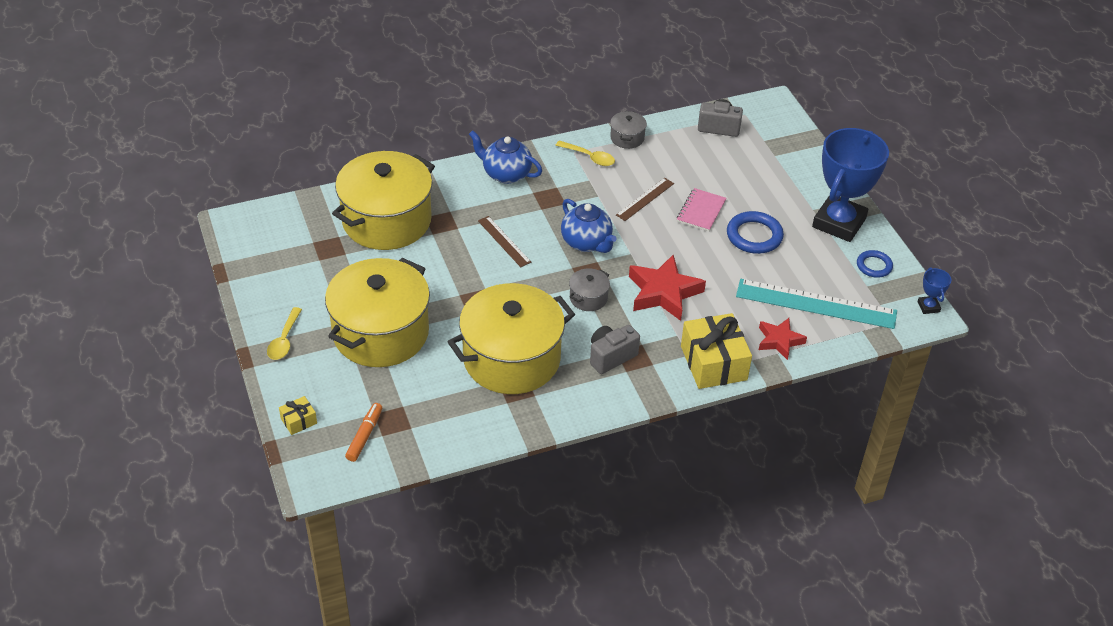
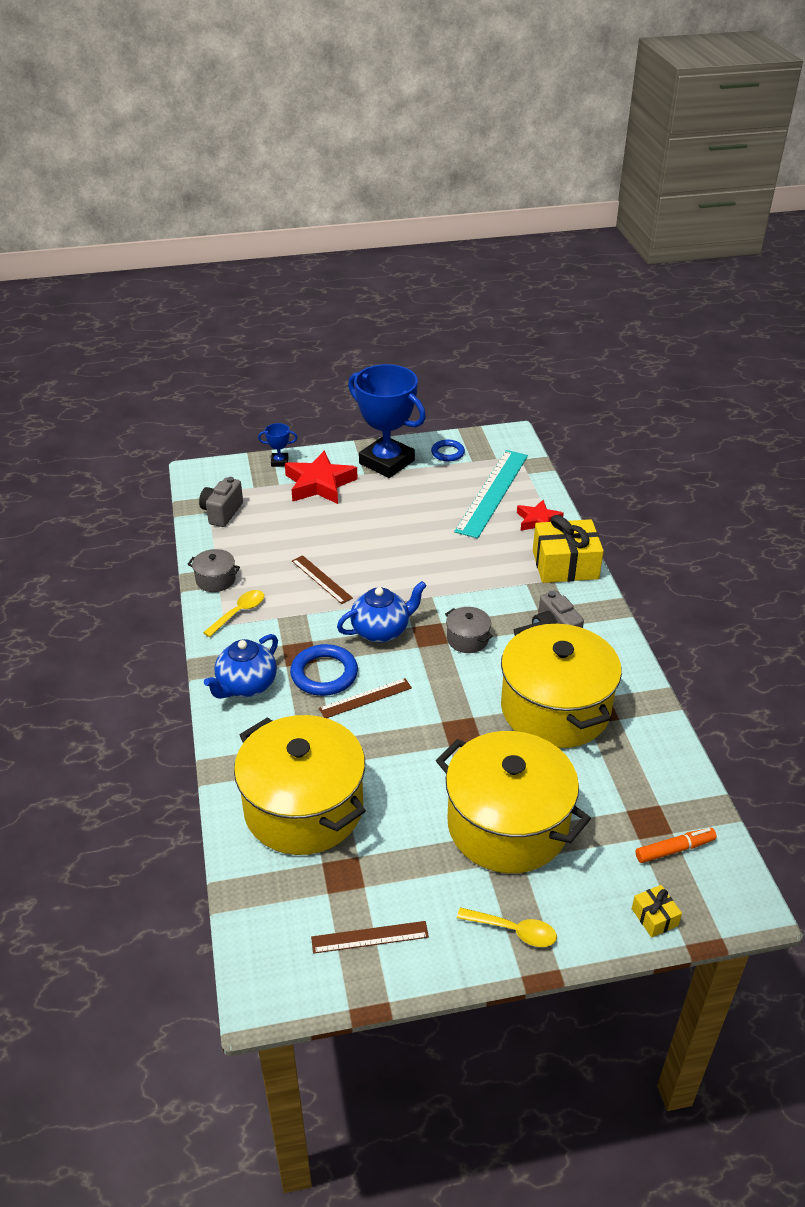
camera: 80 degrees left, 5 degrees down
orange marker [345,403,382,462] -> orange marker turned 135 degrees clockwise [635,828,717,863]
red star [629,255,706,321] -> red star moved to [285,450,358,504]
pink notebook [677,188,727,231] -> none
blue ring [727,211,784,254] -> blue ring moved to [290,644,358,696]
blue trophy [917,267,951,314] -> blue trophy moved to [258,423,297,467]
none -> brown ruler [311,921,429,954]

